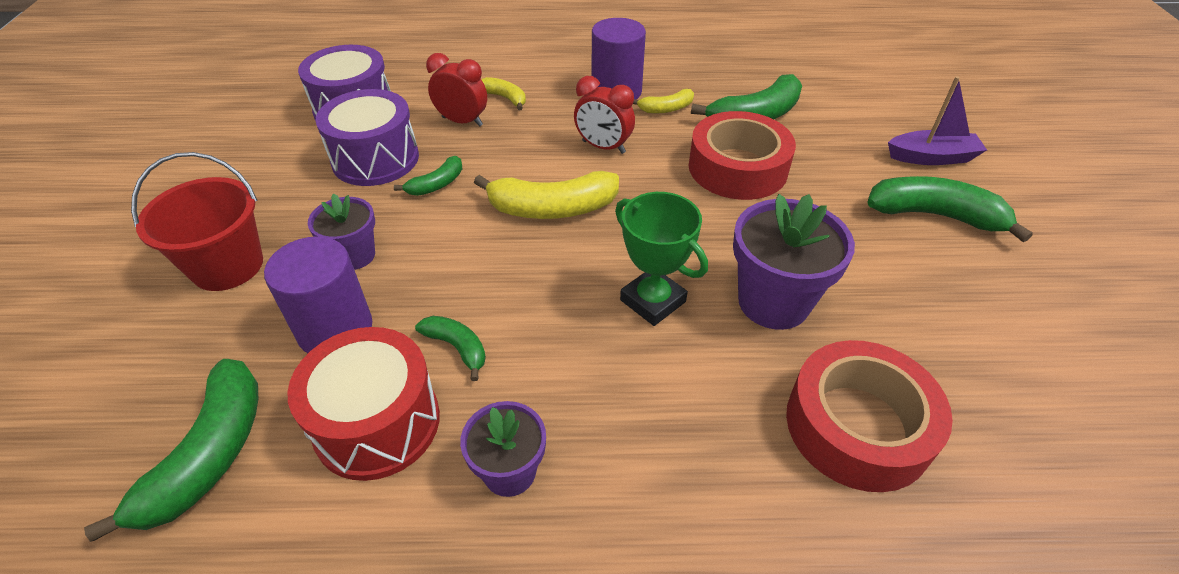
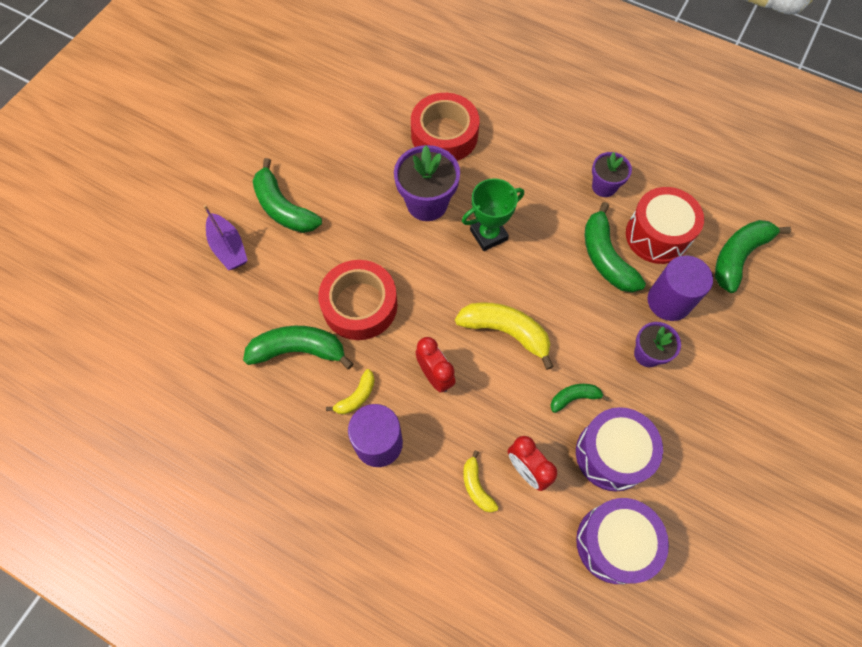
camera: 150 degrees left, 20 degrees up
red bucket [131,152,263,291] -> none
green banana [415,316,486,381] -> green banana [585,202,646,292], size x1.86
green trophy [615,192,708,326] -> green trophy turned 75 degrees clockwise [462,178,524,251]
yellow banana [633,89,694,113] -> yellow banana turned 120 degrees clockwise [326,369,375,414]
purple boat [888,76,987,165] -> purple boat turned 150 degrees counterclockwise [203,205,248,270]

